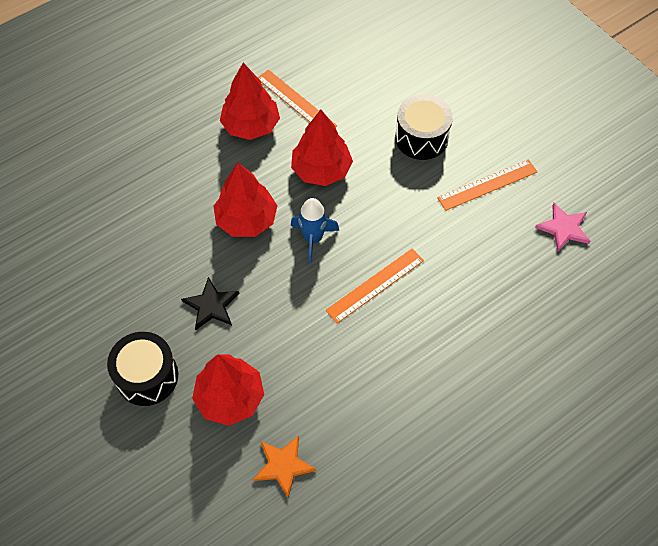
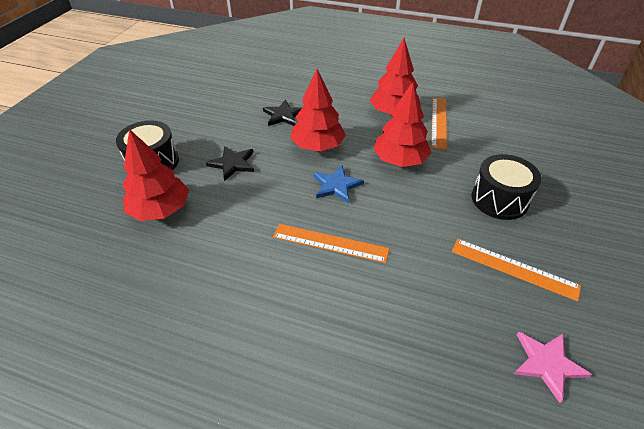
camera: 55 degrees right, 15 degrees down
orange star [253,435,317,498] -> none
blue rocket [291,198,339,263] -> blue star [314,165,364,204]
none -> black star [263,100,302,126]

